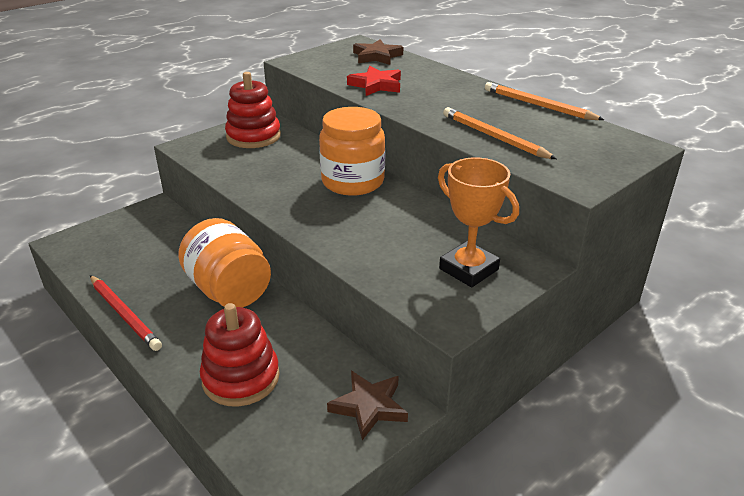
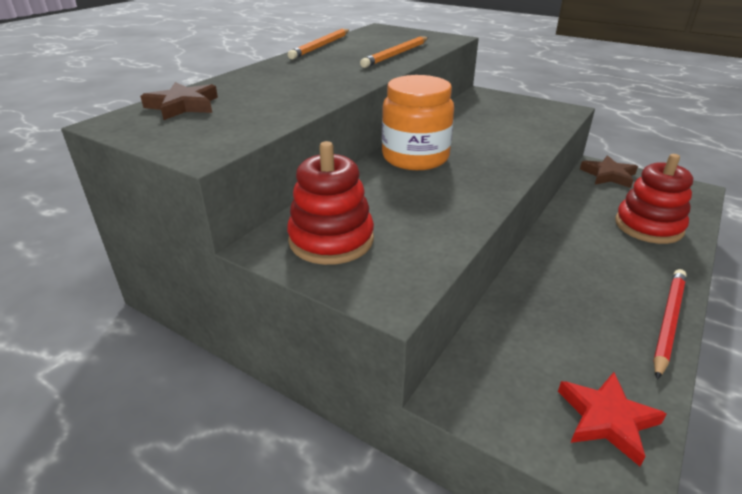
camera: 105 degrees left, 0 degrees up
orange jar [178,218,271,308] -> none
red star [347,66,401,96] -> red star moved to [558,372,666,466]
orange trophy [438,157,519,287] -> none

